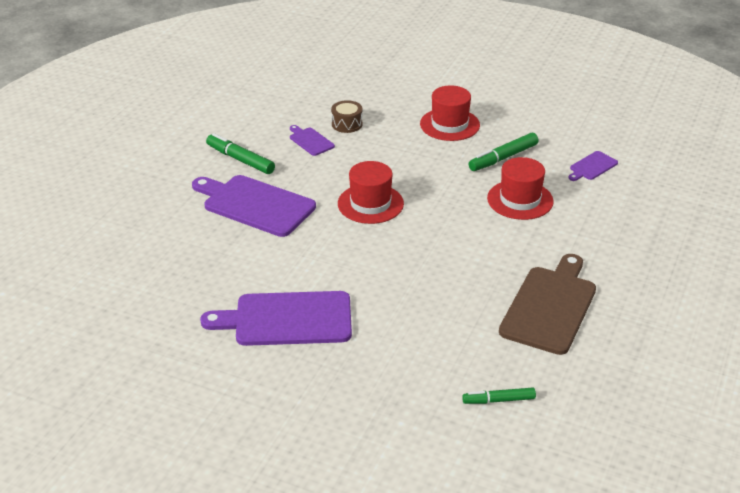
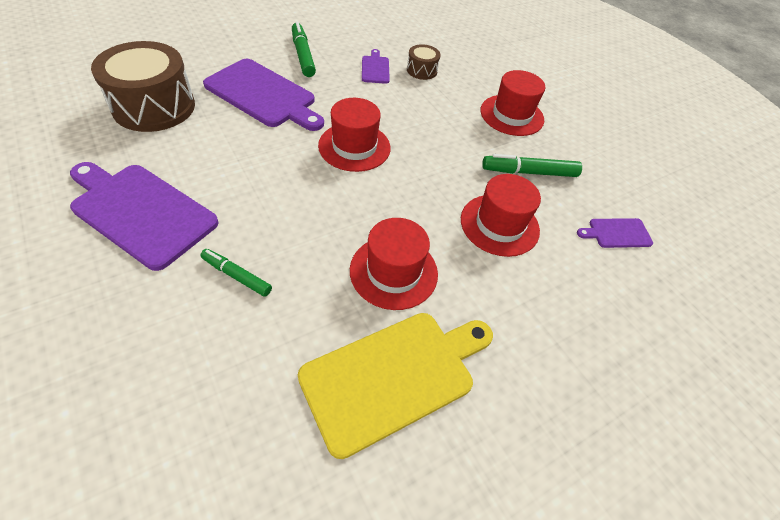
camera: 30 degrees right, 15 degrees up
purple cutting board [192,175,316,237] -> purple cutting board turned 150 degrees clockwise [203,59,324,131]
green marker [462,388,536,404] -> green marker moved to [200,249,272,297]
brown cutting board [499,254,596,355] -> yellow cutting board [298,313,493,459]
none -> brown drum [91,41,195,132]
none -> red hat [350,218,438,310]

